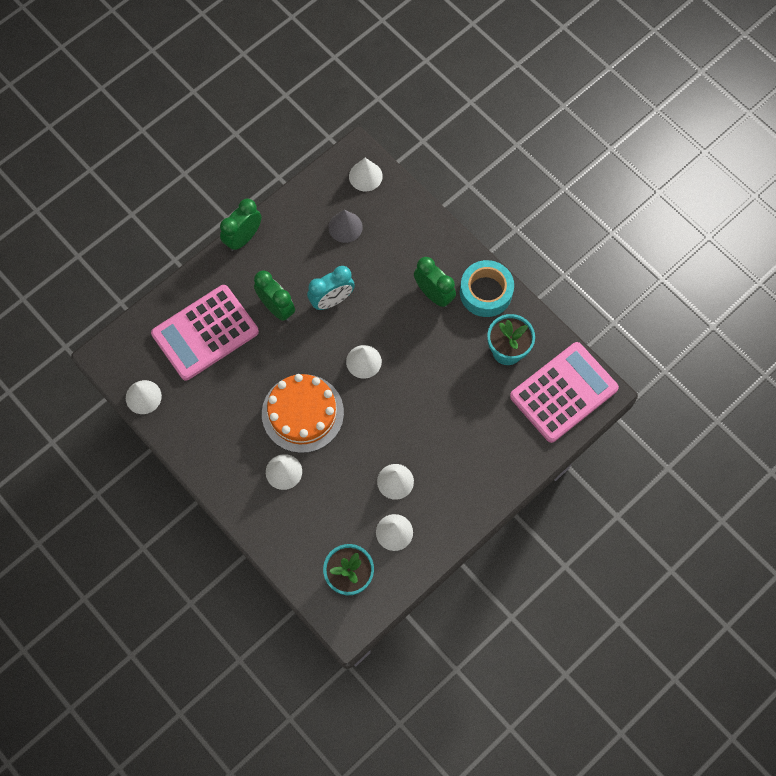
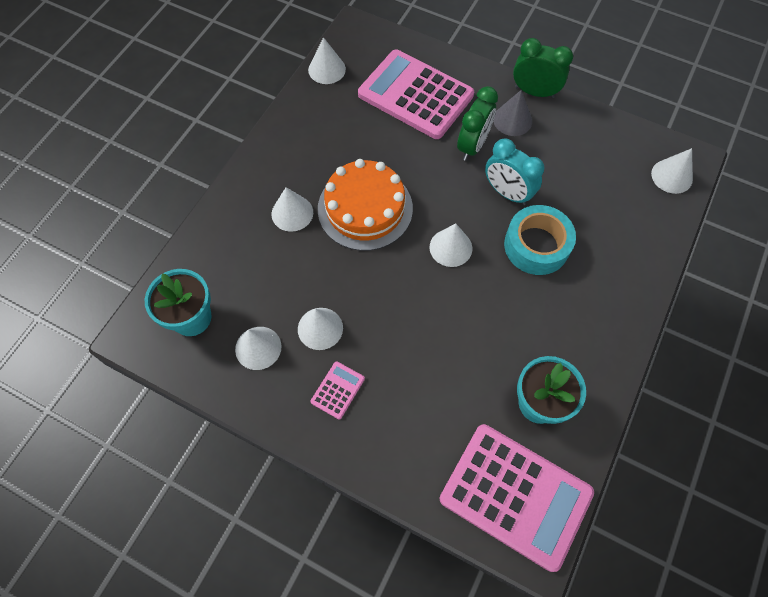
camera: 70 degrees right, 5 degrees down
grey cone [328,210,363,243] -> grey cone moved to [493,90,532,136]
green clock [414,257,456,307] -> none
turquoise tape [460,260,514,317] -> turquoise tape moved to [504,205,576,275]
none -> pink calculator [311,362,365,419]

